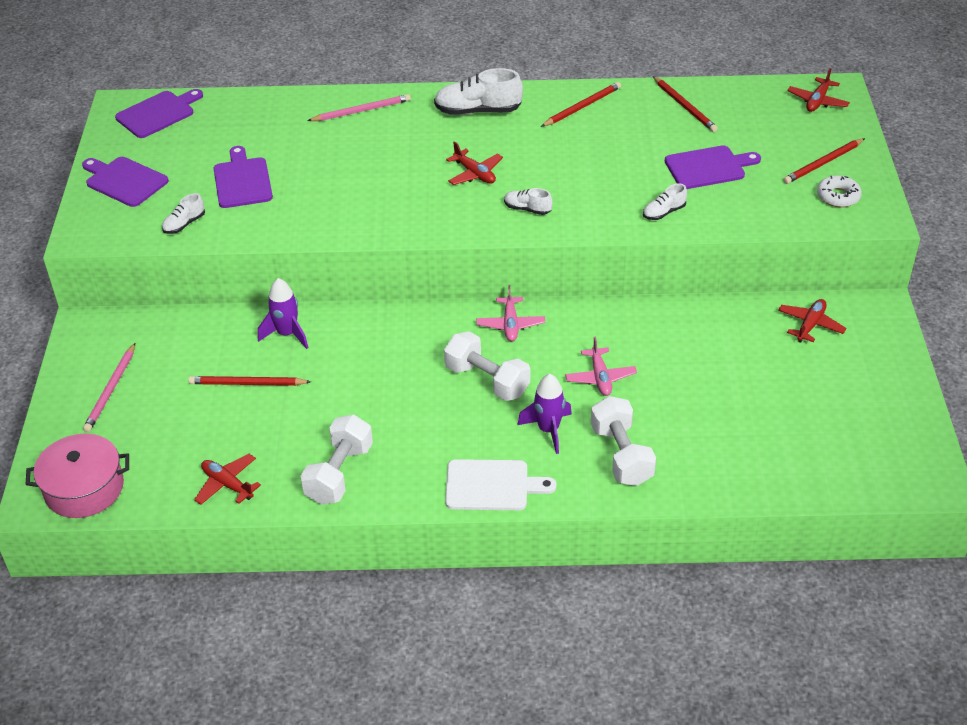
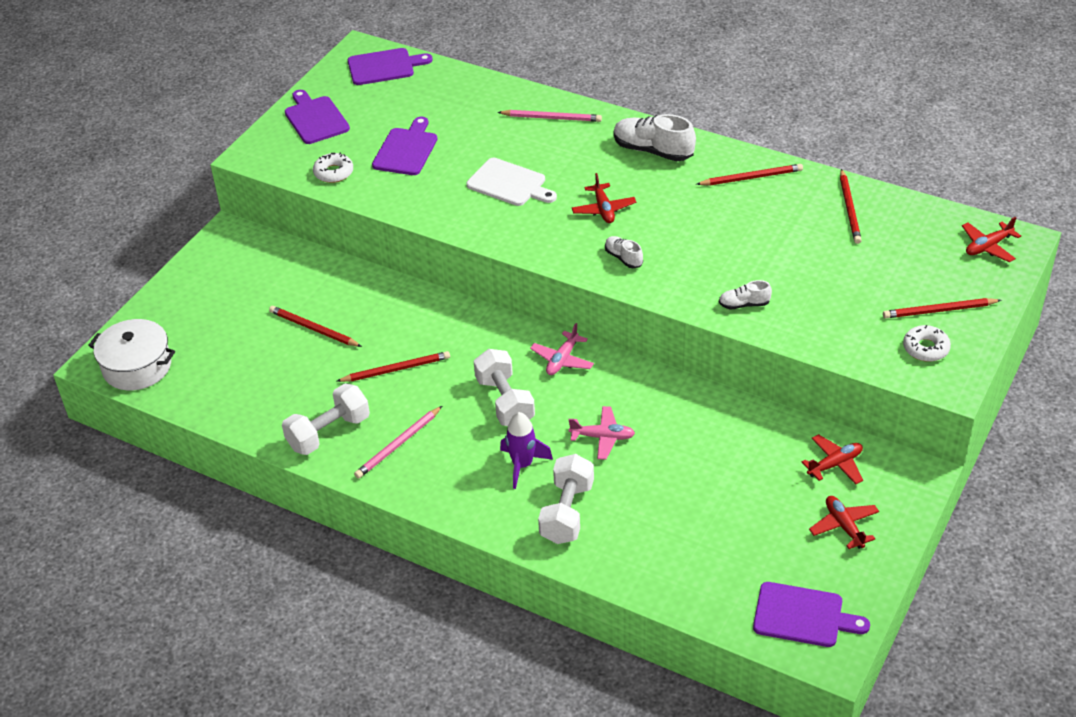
camera: 30 degrees right, 0 degrees up
pink pot [25,434,129,518] -> white pot [88,319,175,390]
pink pencil [83,343,135,432] -> pink pencil moved to [354,406,442,479]
white shoe [162,193,205,234] -> white donut [313,152,353,183]
red plane [194,454,261,505] -> red plane moved to [809,496,879,549]
purple rocket [258,278,308,349] -> none
white cutting board [445,459,557,510] -> white cutting board moved to [467,158,557,206]
pink plane [565,336,637,396] -> pink plane turned 105 degrees counterclockwise [569,406,635,460]
purple cutting board [665,145,761,189] -> purple cutting board moved to [753,582,870,647]
none -> red pencil [337,351,450,382]

